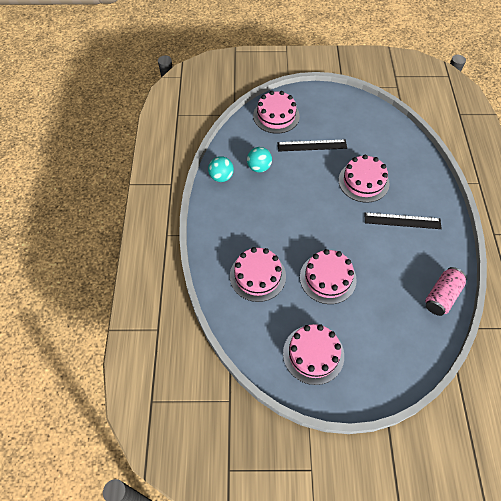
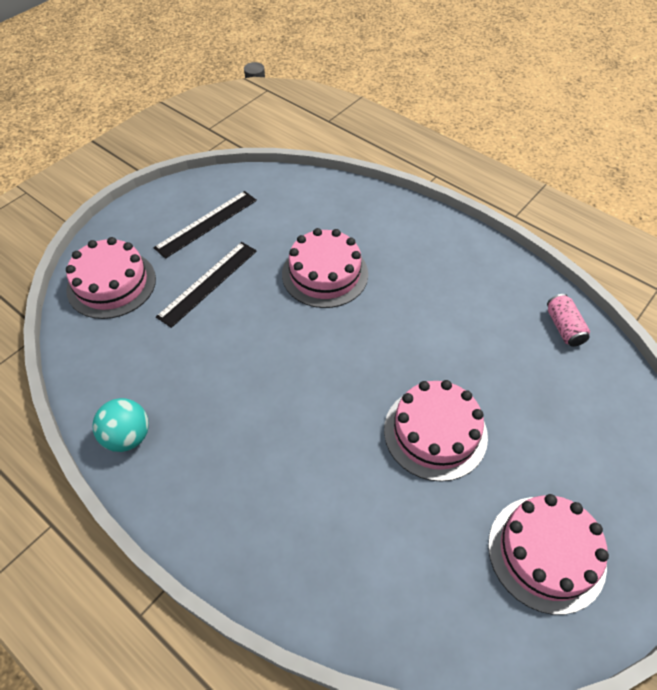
camera: 50 degrees left, 5 degrees down
pink cake [230,247,286,302] -> none
turquoise ball [247,147,272,172] -> none
black ruler [365,212,442,229] -> black ruler moved to [153,191,257,259]
pink can [425,267,467,316] -> pink can [547,294,590,347], size x0.67

